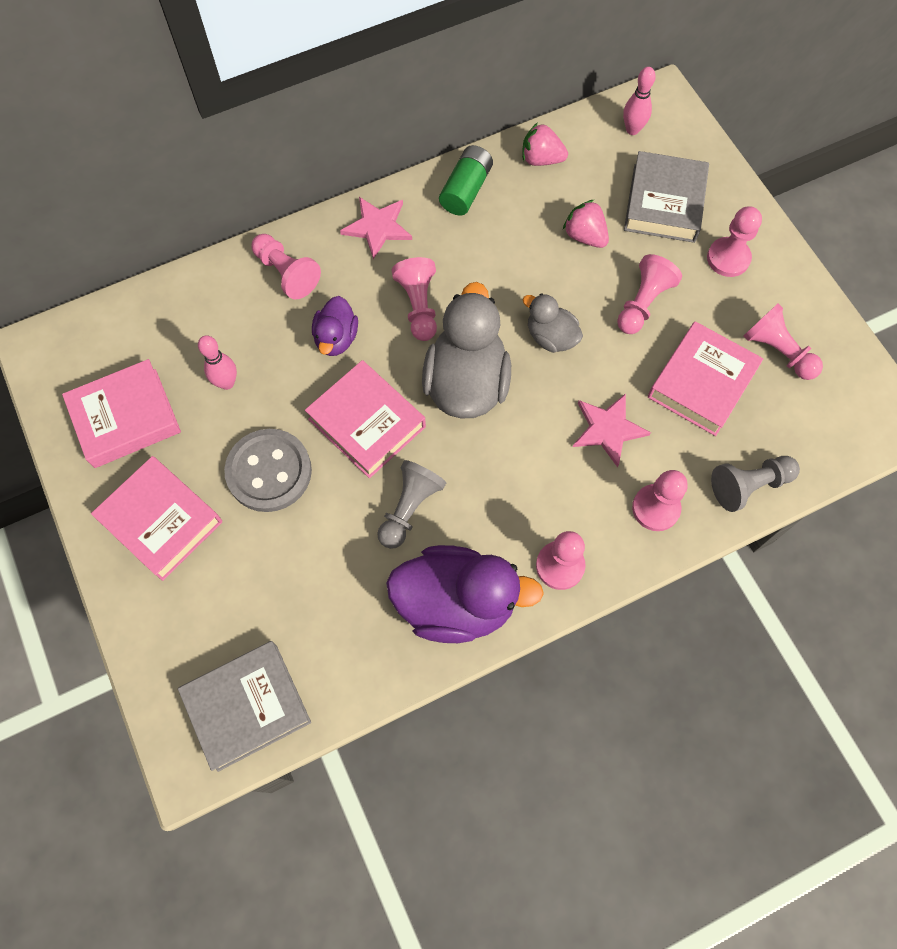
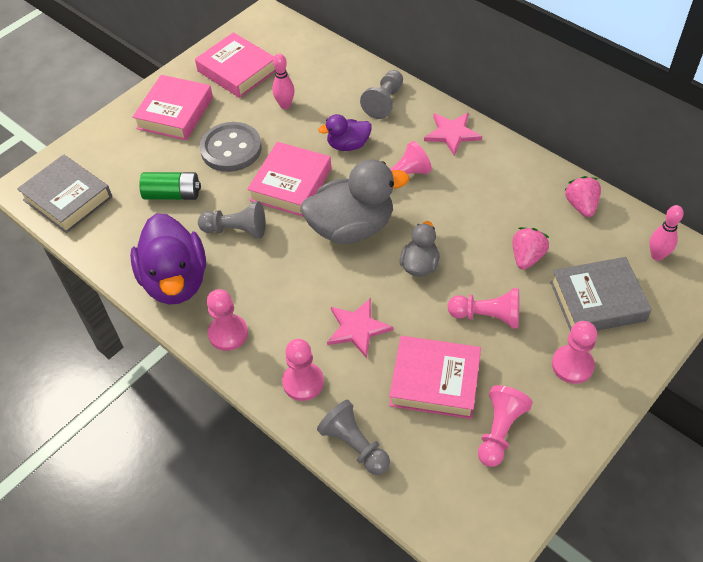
camera: 70 degrees right, 15 degrees down
pink pawn [251,234,321,299] -> grey pawn [360,70,403,119]
green battery [439,145,493,215] -> green battery moved to [139,172,201,200]

